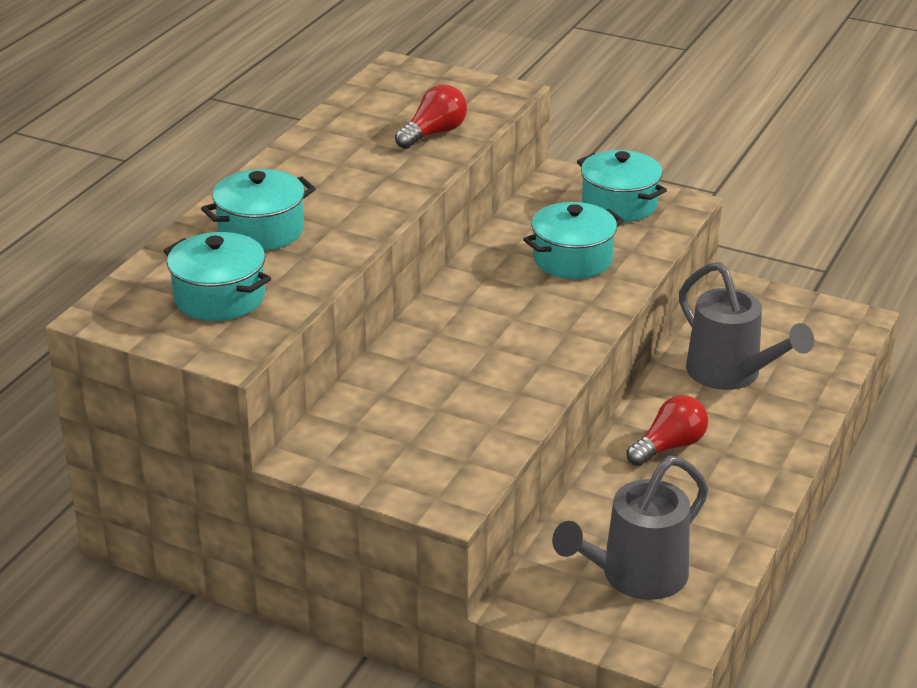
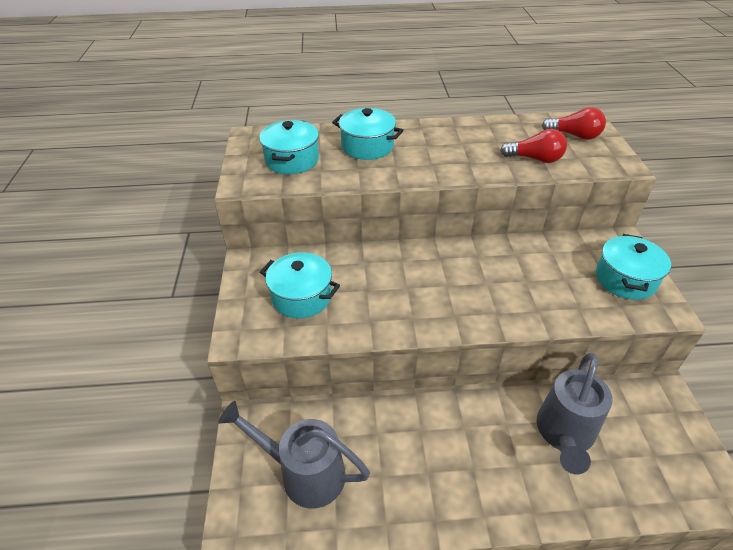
camera: 60 degrees right, 10 degrees up
turquoise pot [523,202,624,279] -> turquoise pot moved to [260,252,340,318]
red light bulb [627,395,708,466] -> red light bulb moved to [542,107,606,140]

